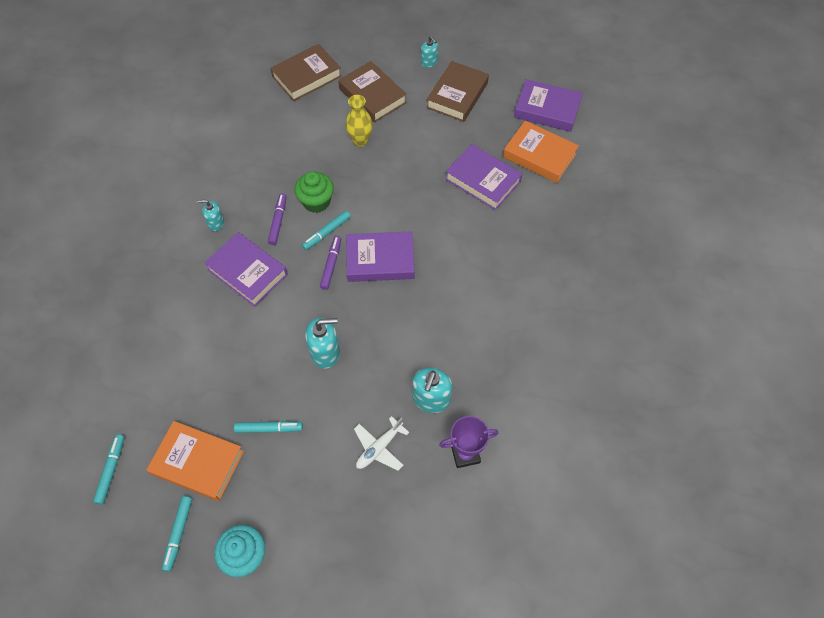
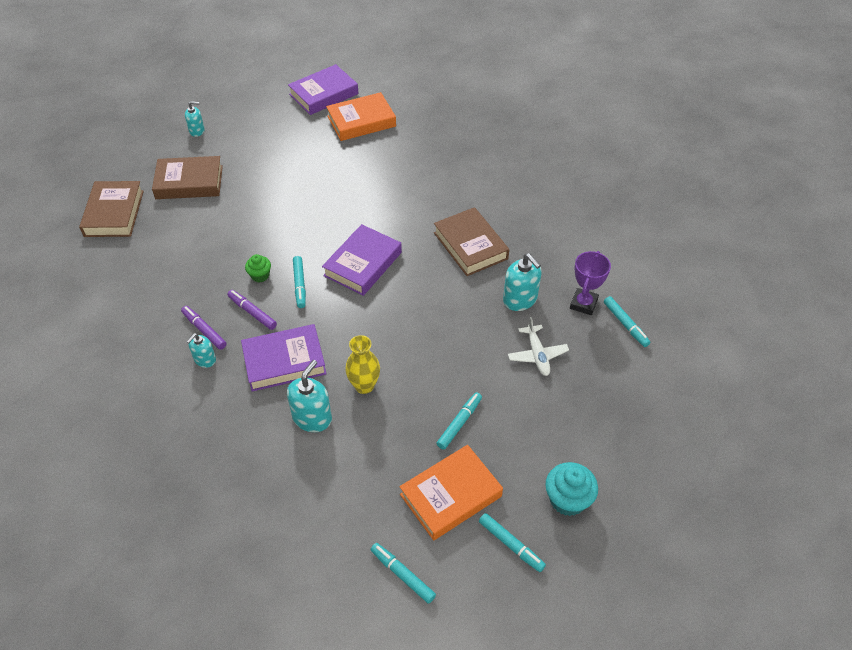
camera: 55 degrees left, 10 degrees down
green cupcake [294,171,334,213] -> green cupcake [245,254,271,282], size x0.61
turquoise soap dispenser [305,317,340,369] -> turquoise soap dispenser moved to [287,360,332,432]
purple marker [320,236,341,290] -> purple marker moved to [181,306,227,350]
yellow vase [345,95,373,147] -> yellow vase moved to [345,335,380,394]
brown book [426,61,489,122] -> brown book moved to [434,207,509,276]
purple book [445,144,522,210] -> none
none -> turquoise marker [604,296,650,347]

